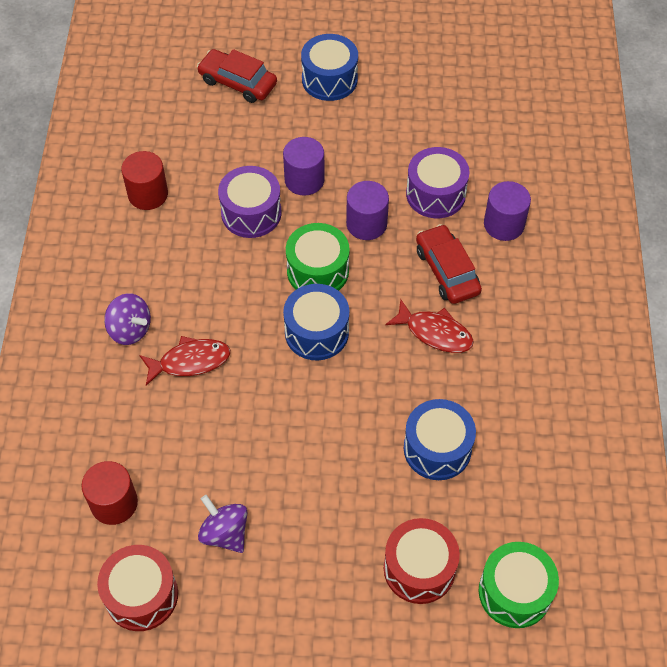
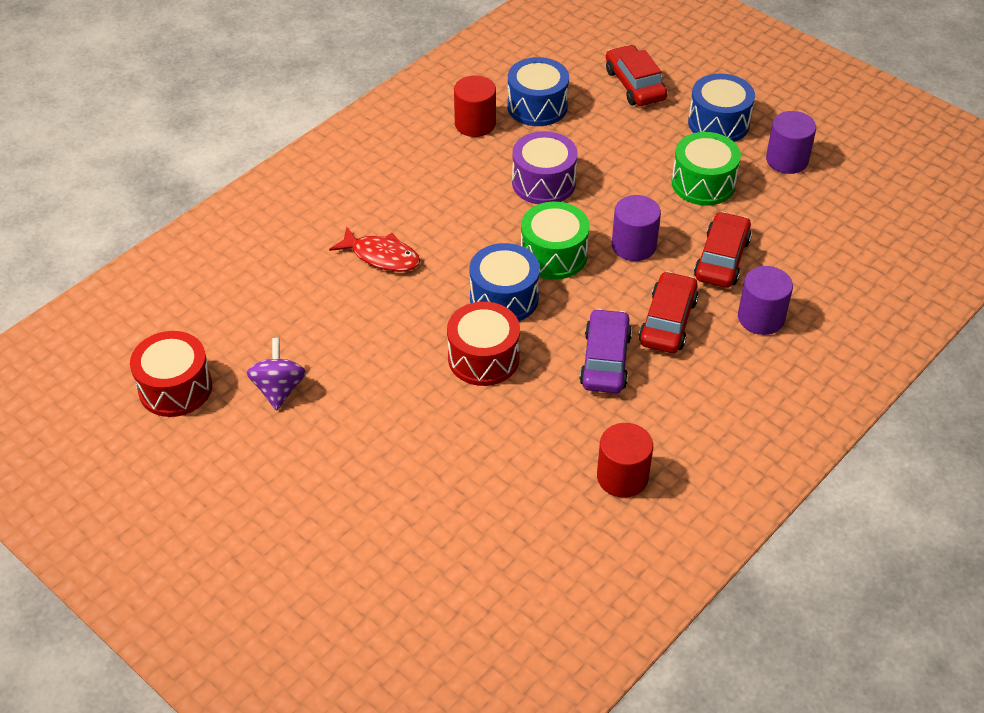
camera: 40 degrees right, 10 degrees down
red cylinder [81,461,138,525] -> red cylinder moved to [597,423,653,498]
purple spinning top [104,293,151,345] -> none
purple cylinder [283,137,325,196] -> purple cylinder moved to [766,111,816,174]
red drum [384,518,460,604] -> red drum moved to [447,302,520,386]
red fish [385,299,474,353] -> purple car [579,308,632,393]
blue drum [404,399,476,480] -> blue drum moved to [507,57,569,126]
purple drum [406,147,470,218] -> red car [694,212,752,288]
green drum [479,542,559,628] -> green drum moved to [672,132,741,206]

